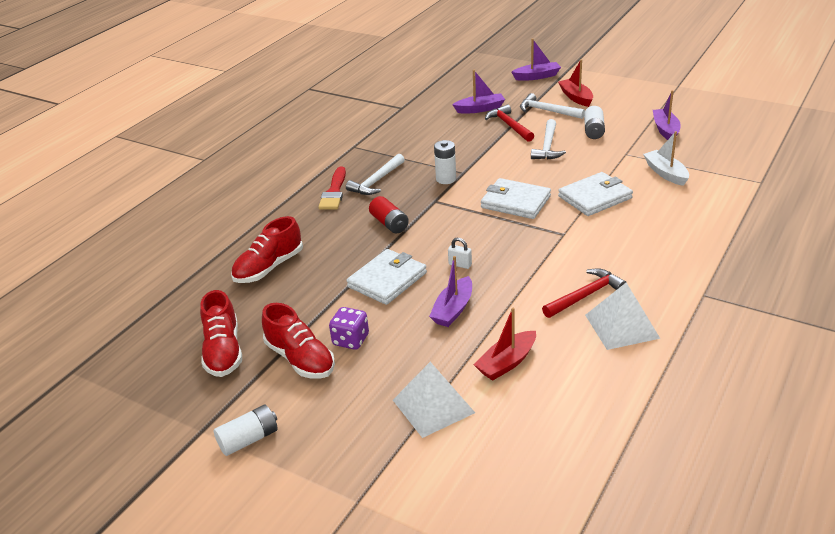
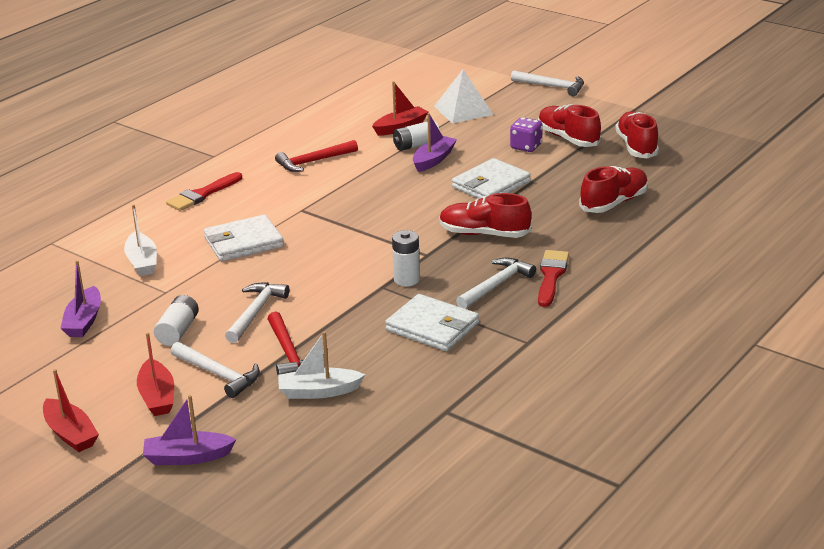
camera: 175 degrees left, 5 degrees down
white battery [214,405,278,456] -> white battery moved to [393,120,440,151]
red battery [369,196,409,234] -> red shoe [440,193,531,238]
white padlock [448,238,472,269] -> none
purple boat [452,70,505,114] -> white boat [278,331,365,399]
white wallet [481,178,551,219] -> white wallet moved to [385,294,479,351]
white pyramid [585,283,660,350] -> none
none -> red boat [43,369,99,452]
none -> red brush [166,172,242,211]
none -> white hammer [511,70,584,96]

